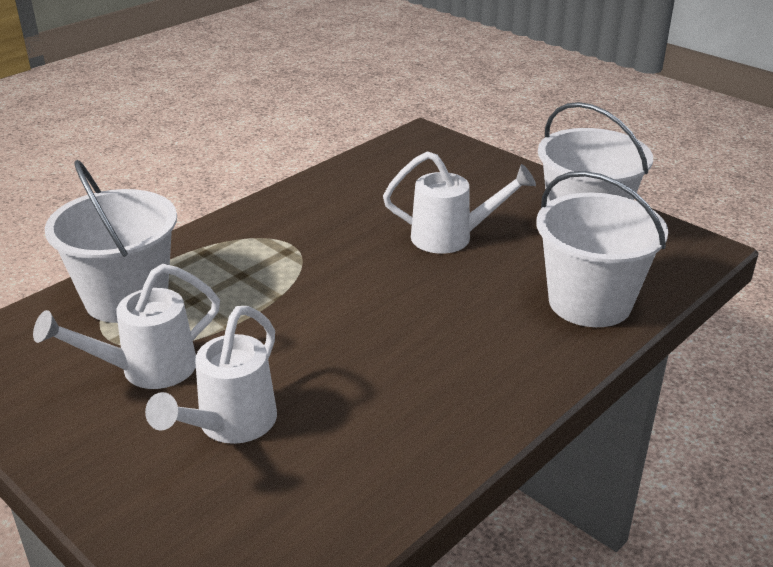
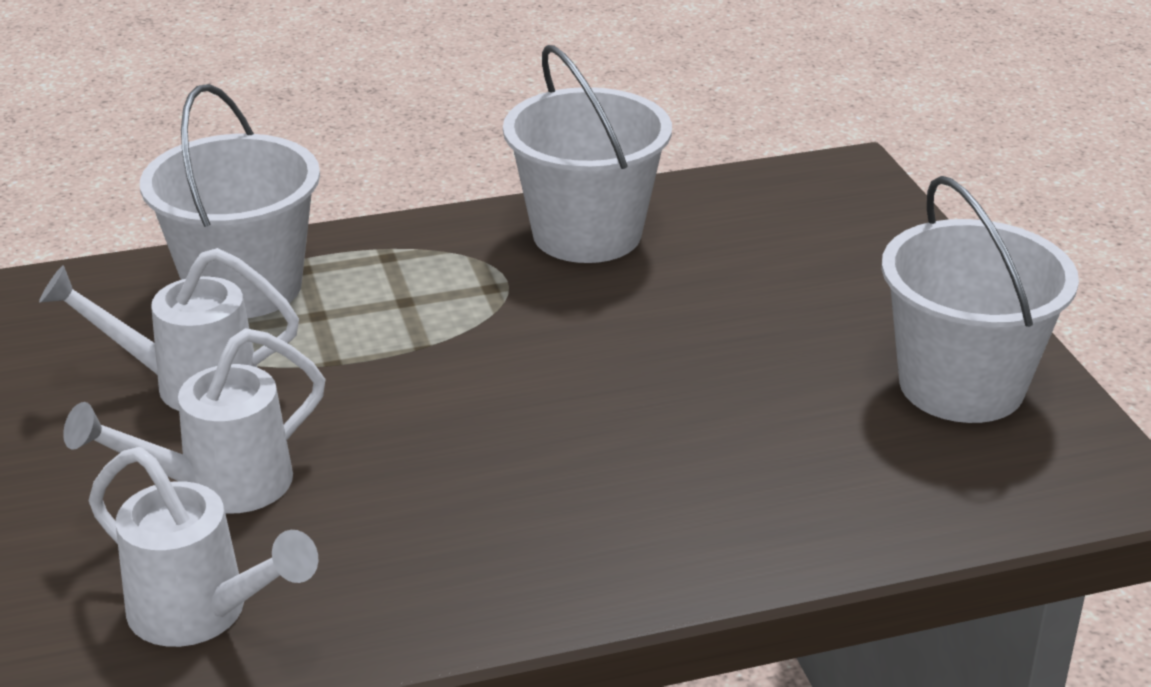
camera: 30 degrees right, 0 degrees up
white watering can [383,151,536,254] -> white watering can moved to [89,447,318,647]
white bucket [537,171,668,327] -> white bucket moved to [503,45,672,263]

